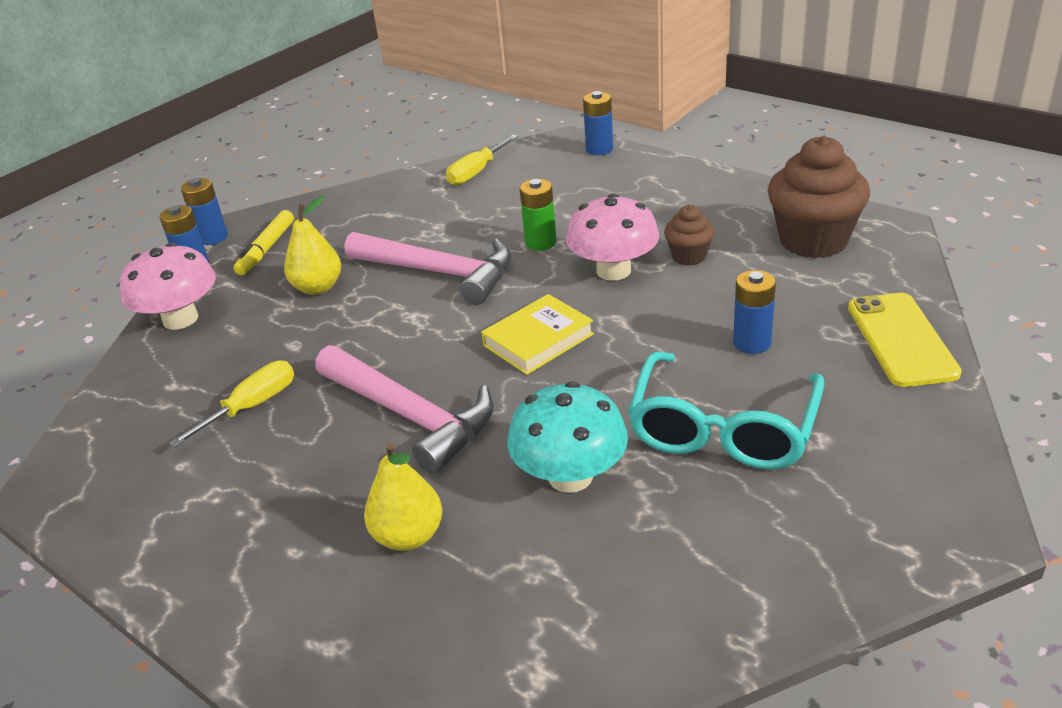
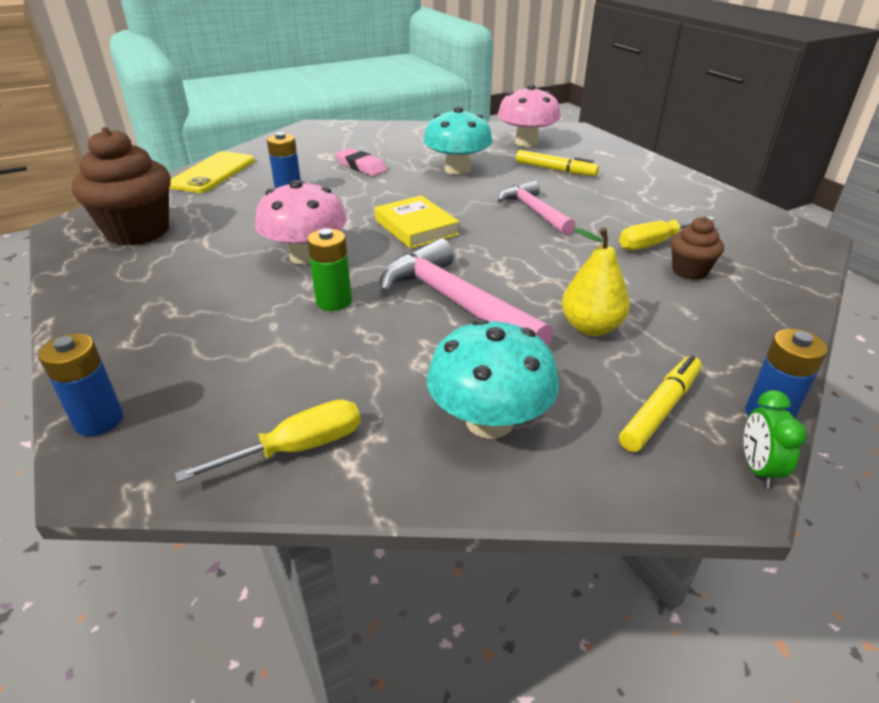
camera: 160 degrees left, 0 degrees up
pink mushroom [120,243,216,330] -> pink mushroom moved to [498,85,561,147]
blue battery [181,178,228,245] -> green clock [744,390,807,488]
pink hammer [315,345,494,474] -> pink hammer [498,181,576,235], size x0.65
yellow pear [364,442,442,551] -> yellow marker [516,150,599,176]
yellow book [481,294,594,375] -> yellow book turned 75 degrees clockwise [374,195,459,249]
turquoise glasses [628,352,824,469] -> pink eraser [335,148,387,176]
brown cupcake [664,205,715,266] -> brown cupcake moved to [671,217,724,280]
none -> turquoise mushroom [427,319,559,438]

